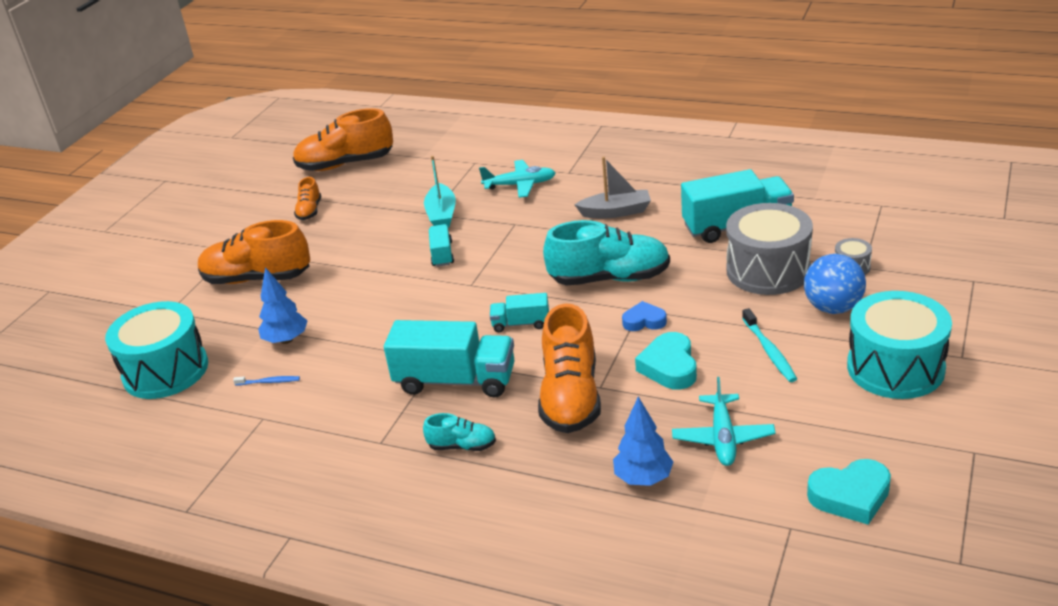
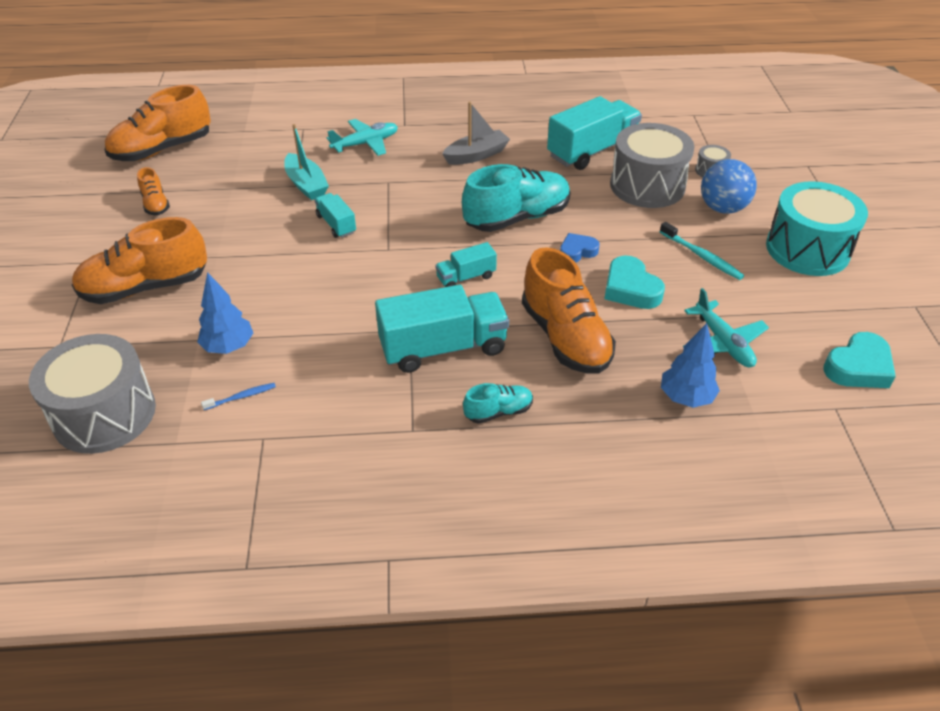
camera: 30 degrees left, 10 degrees up
turquoise drum [105,301,208,399] -> grey drum [29,334,156,454]

